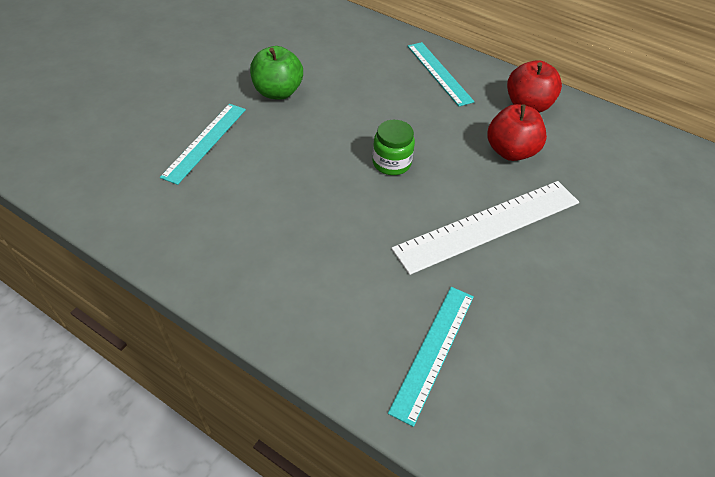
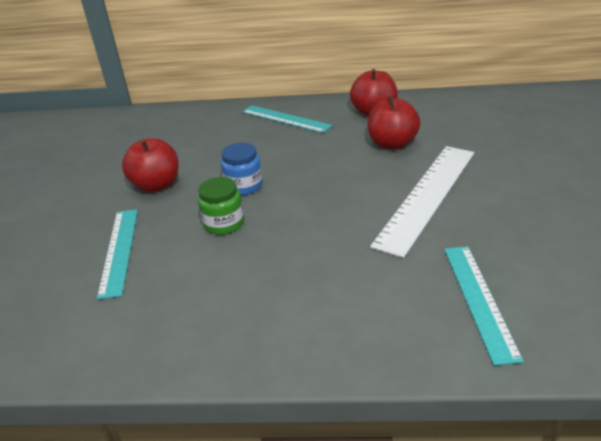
camera: 25 degrees left, 15 degrees down
green apple [250,46,303,100] -> red apple [122,139,179,193]
green jar [372,120,415,175] -> green jar moved to [198,177,244,235]
none -> blue jar [221,143,263,195]

